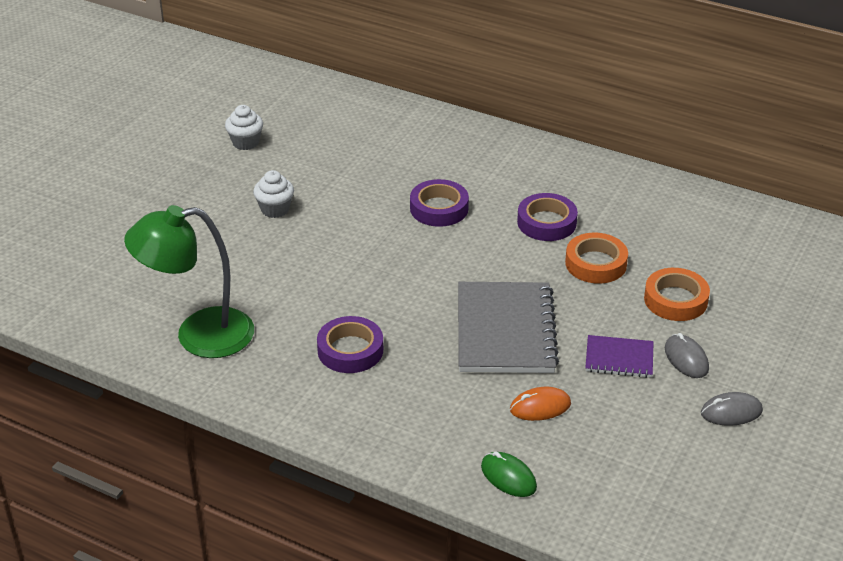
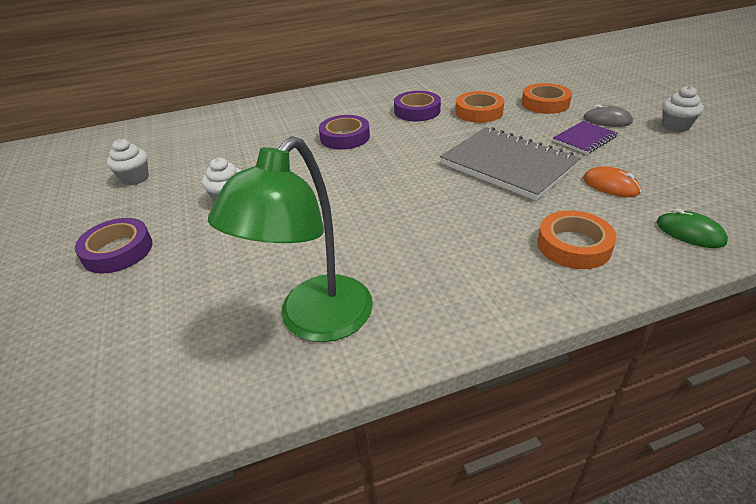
camera: 45 degrees left, 0 degrees up
purple tape [317,316,383,373] -> purple tape moved to [75,218,153,274]
green mouse [481,452,537,497] -> green mouse turned 45 degrees clockwise [657,209,728,248]
orange mouse [510,387,571,421] -> orange mouse turned 75 degrees counterclockwise [583,166,641,197]
grey mouse [701,392,763,426] -> white cupcake [662,86,704,132]
none -> orange tape [537,210,617,269]

